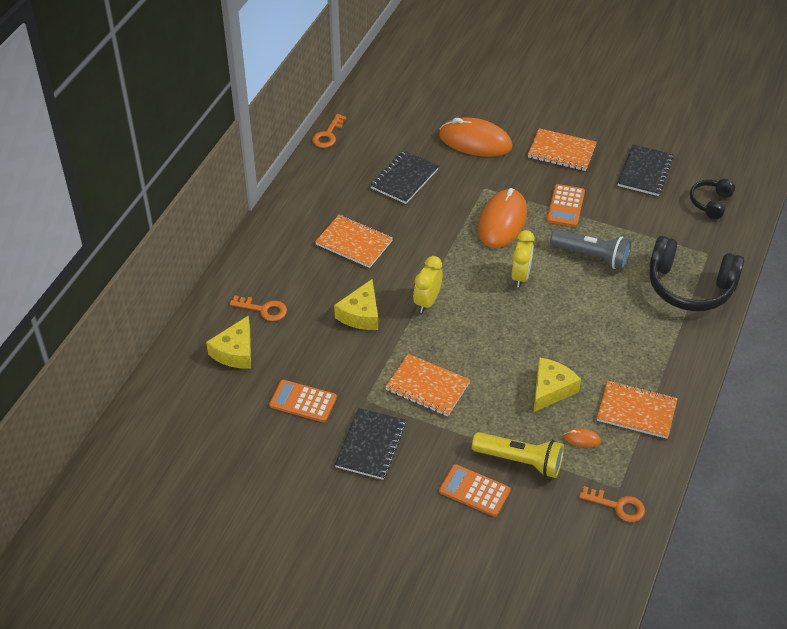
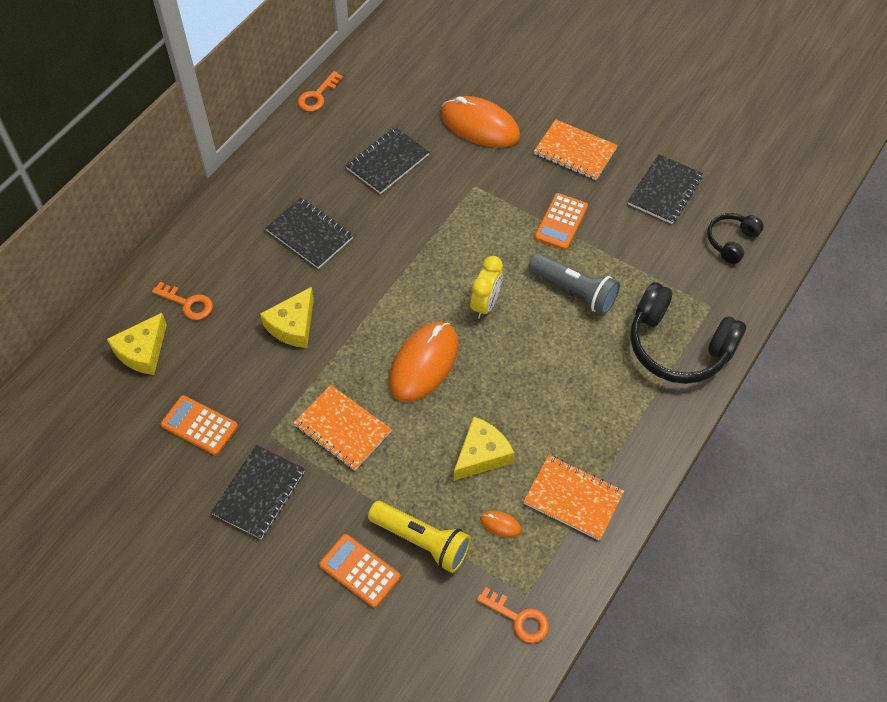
camera: 10 degrees right, 10 degrees up
orange notebook [315,215,393,268] -> black notebook [266,198,353,269]
yellow clock [413,256,443,313] -> none
orange mouse [478,188,527,248] -> orange mouse moved to [389,322,459,402]

